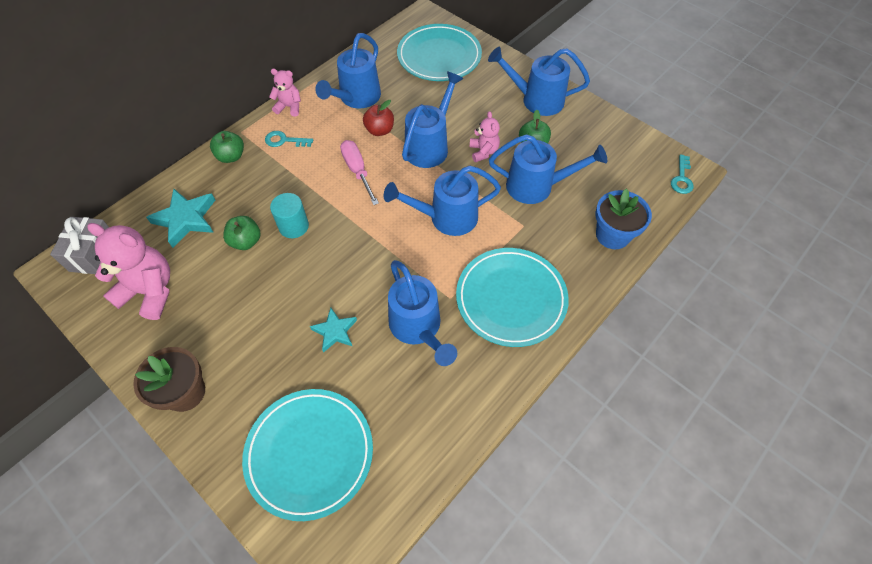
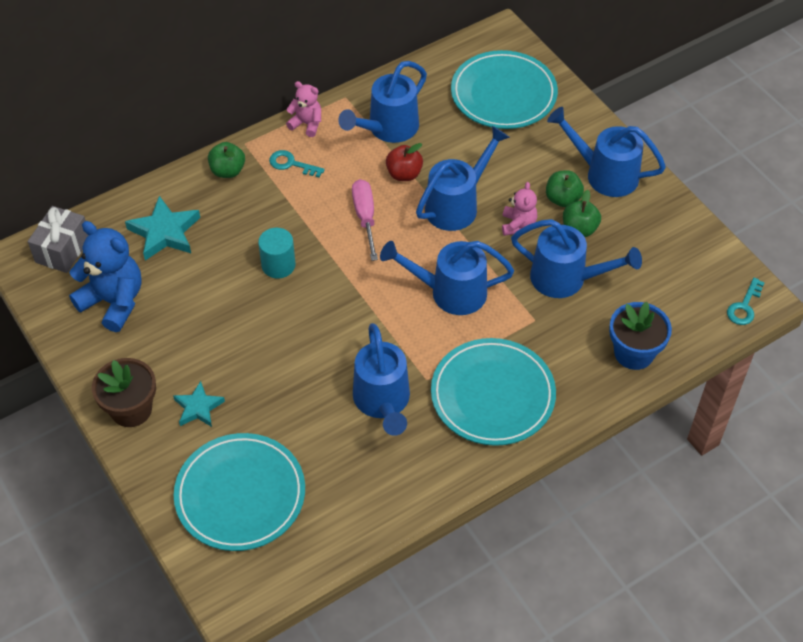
camera: 15 degrees right, 5 degrees down
pink teddy bear [87,223,170,320] -> blue teddy bear [69,221,142,332]
green apple [223,216,260,250] -> green apple moved to [546,170,584,207]
turquoise star [310,307,357,353] -> turquoise star moved to [173,381,225,427]

